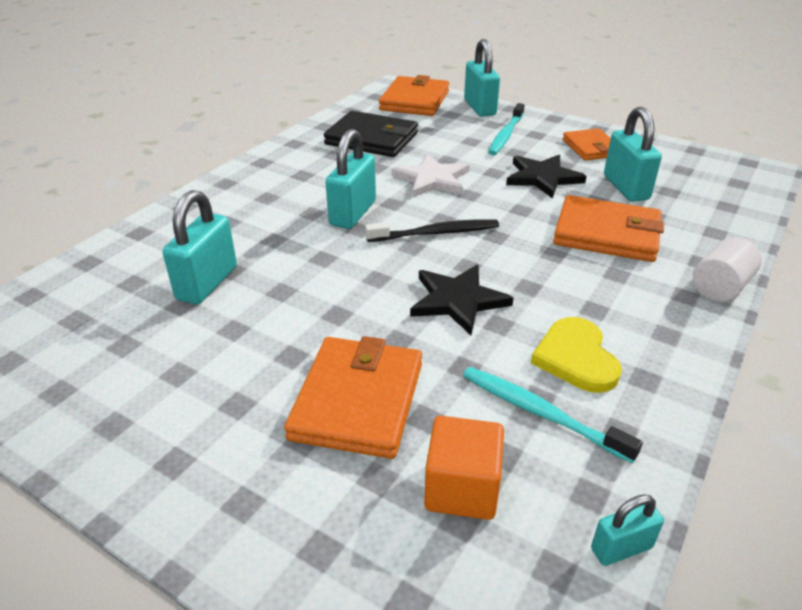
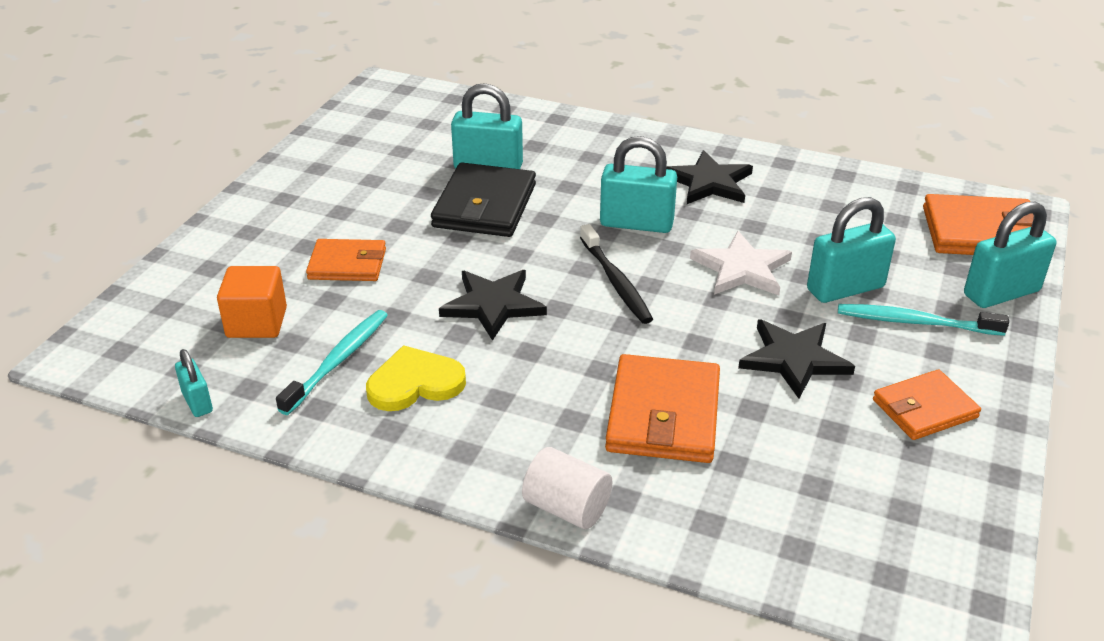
camera: 80 degrees right, 0 degrees up
orange wallet [284,336,422,459] -> orange wallet [306,239,386,281], size x0.64
black wallet [324,111,418,157] -> black wallet moved to [431,163,536,237]
turquoise padlock [604,107,662,202] -> turquoise padlock moved to [807,197,896,303]
none -> black star [666,150,753,204]

